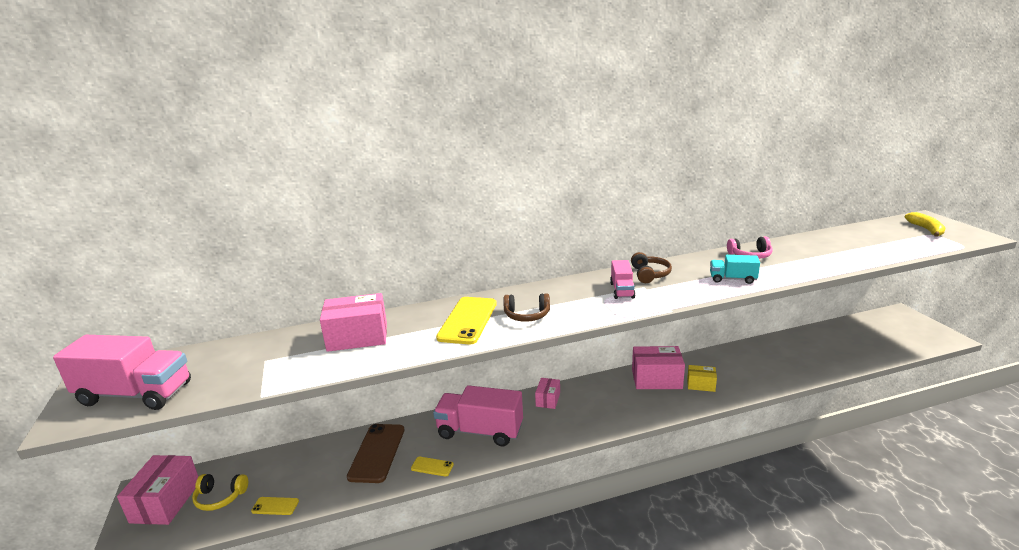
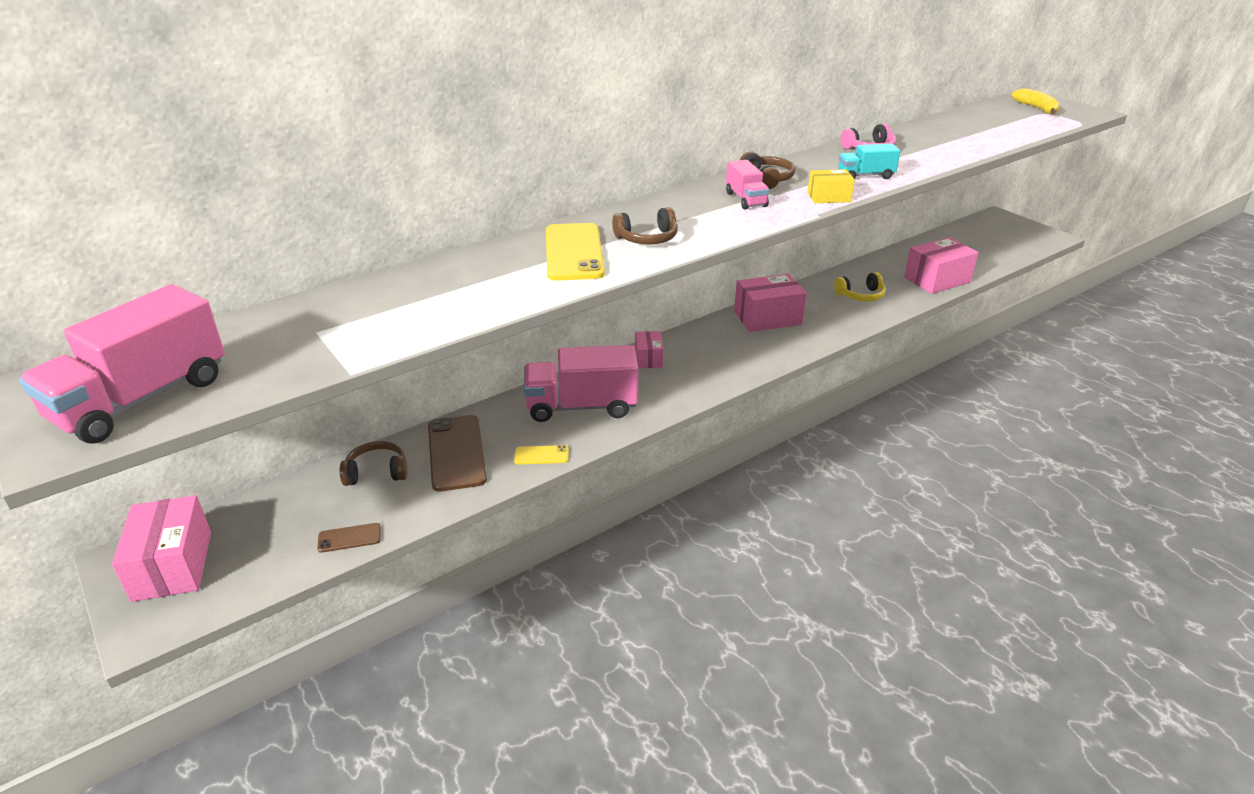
camera: 20 degrees left, 10 degrees up
pink truck [53,335,191,410] -> pink truck turned 135 degrees clockwise [19,284,225,443]
yellow headphones [192,474,248,511] -> yellow headphones moved to [834,272,886,302]
yellow phone [251,497,299,515] -> brown phone [317,523,380,553]
pink box [320,293,387,352] -> pink box moved to [904,237,979,294]
yellow box [687,365,717,392] -> yellow box moved to [807,169,855,203]
none -> brown headphones [340,441,407,486]

